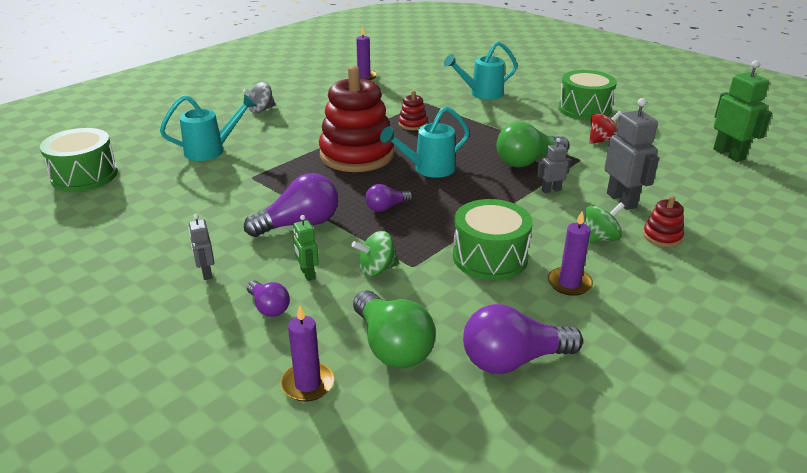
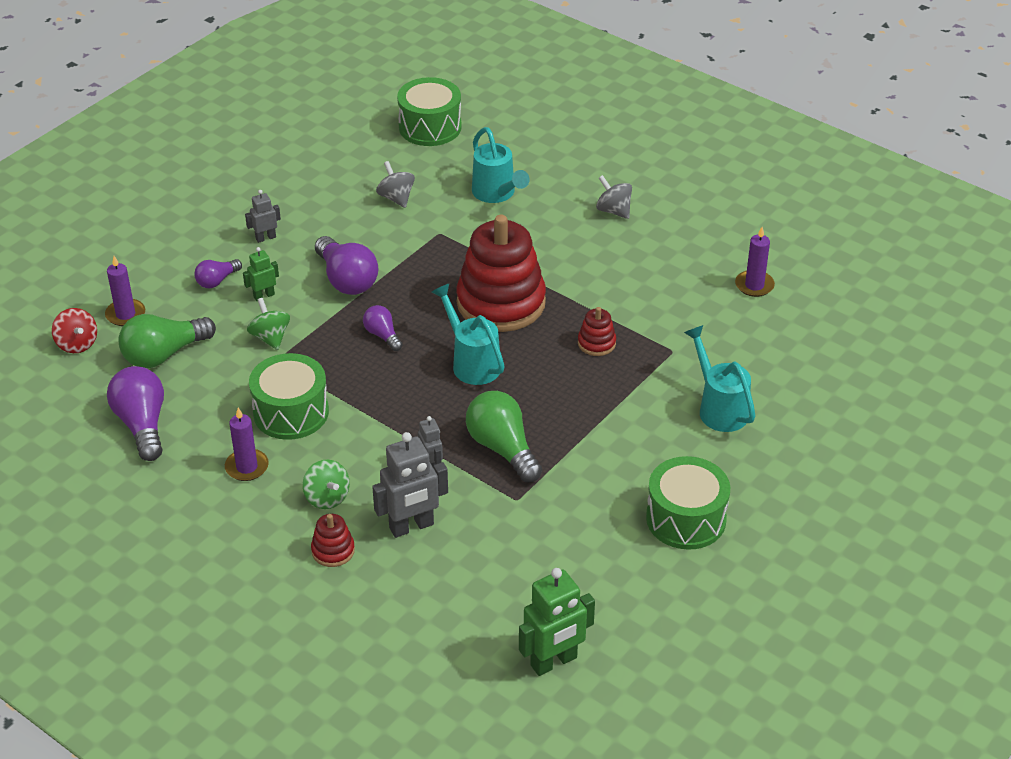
camera: 85 degrees right, 10 degrees up
red spinning top [589,111,621,144] -> red spinning top moved to [52,308,97,353]
none -> grey spinning top [376,161,415,208]

